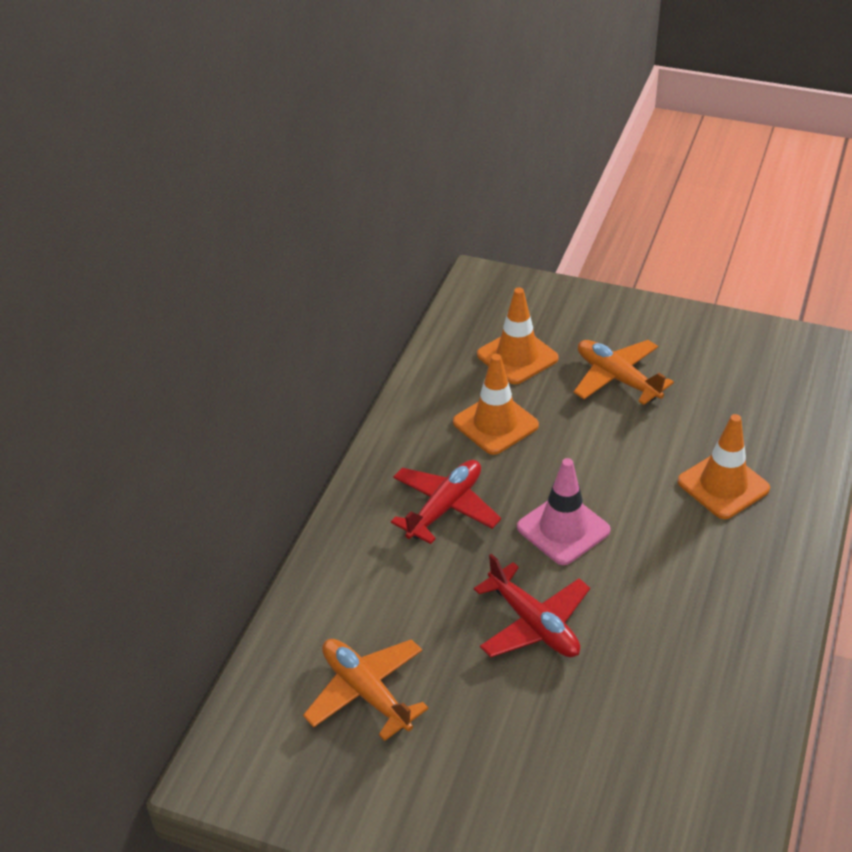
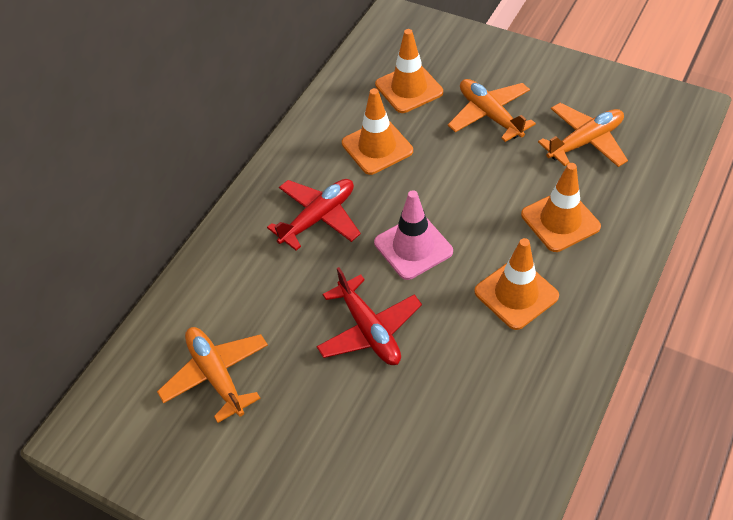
camera: 10 degrees right, 10 degrees up
none -> orange traffic cone [474,238,559,330]
none -> orange plane [538,103,628,167]

